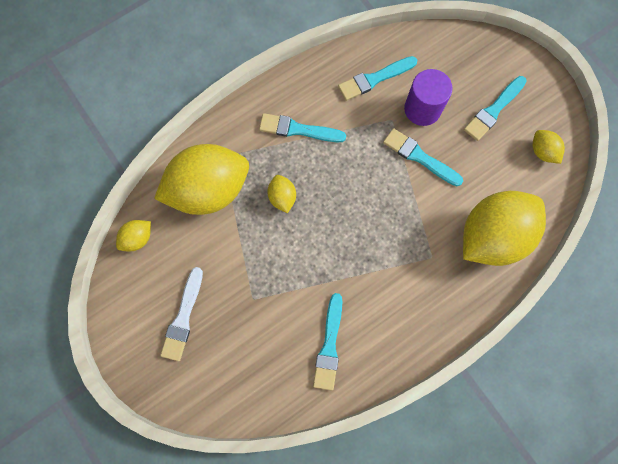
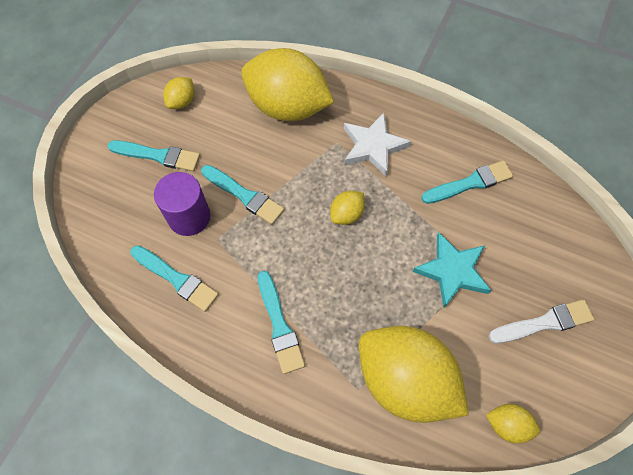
camera: 120 degrees left, 10 degrees down
yellow lemon [267,175,296,213] -> yellow lemon moved to [330,191,365,225]
turquoise brush [383,128,463,186] -> turquoise brush turned 60 degrees counterclockwise [201,165,284,225]
none -> white star [344,113,411,176]
none -> turquoise star [412,233,492,308]

